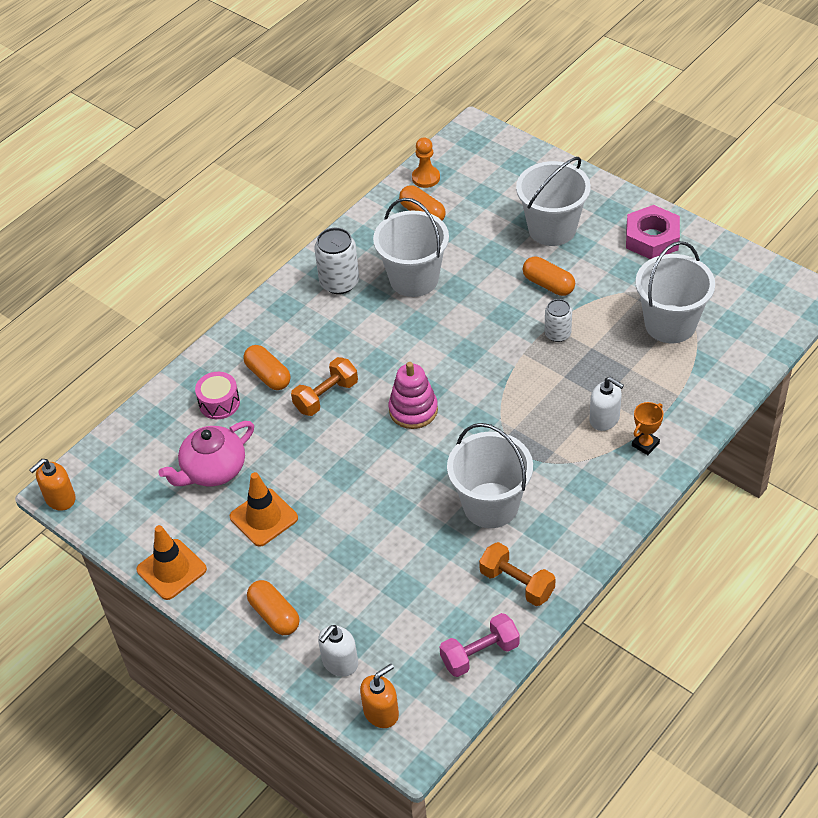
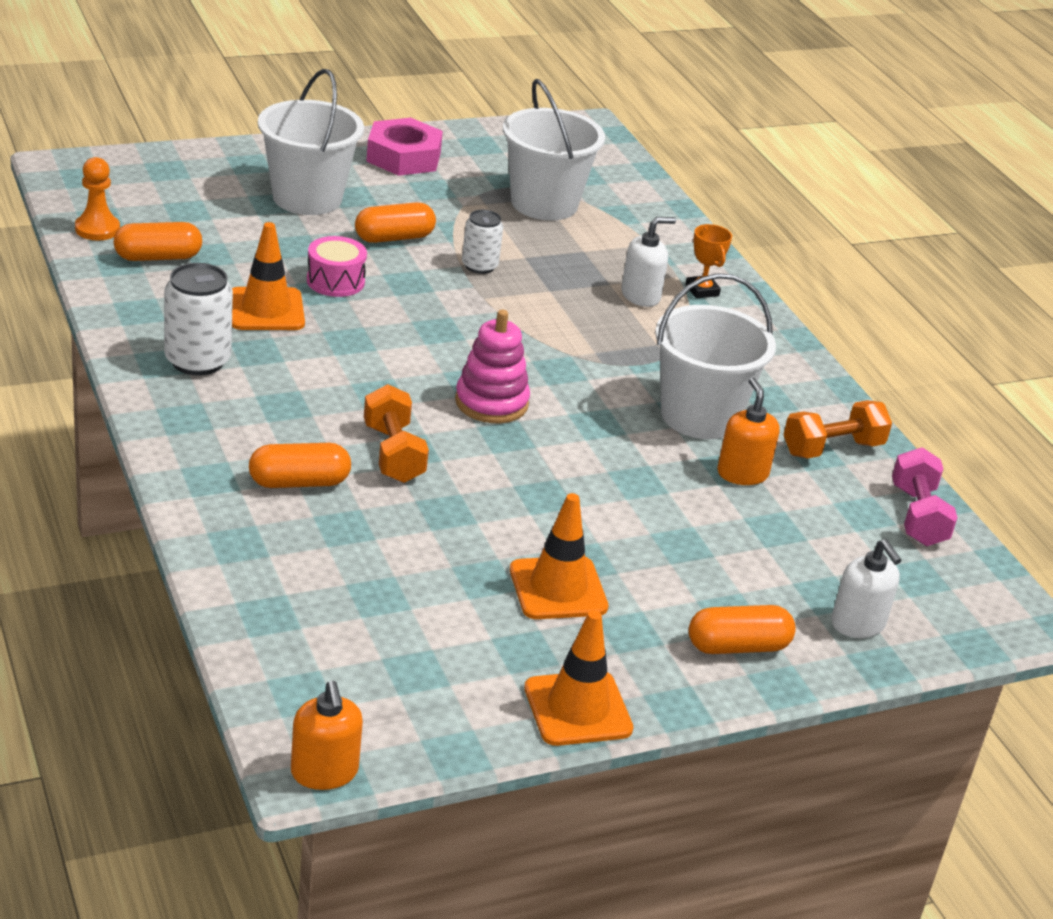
camera: 70 degrees left, 15 degrees down
pink teapot [159,421,254,487] -> none
pink drum [195,372,240,419] -> pink drum moved to [307,236,367,297]
orange soap dispenser [360,664,399,728] -> orange soap dispenser moved to [717,377,780,485]
white bucket [373,198,449,297] -> orange traffic cone [232,222,305,330]

